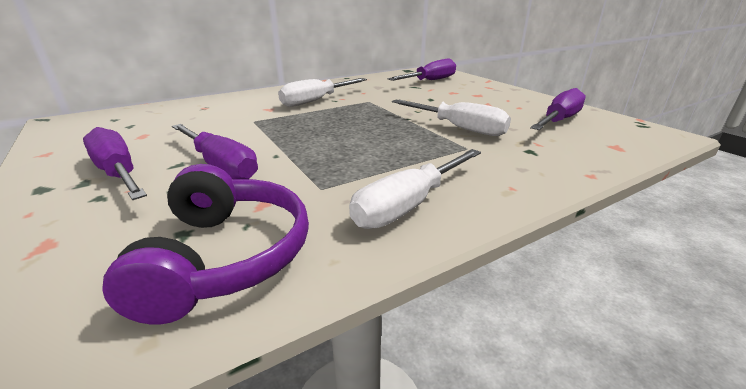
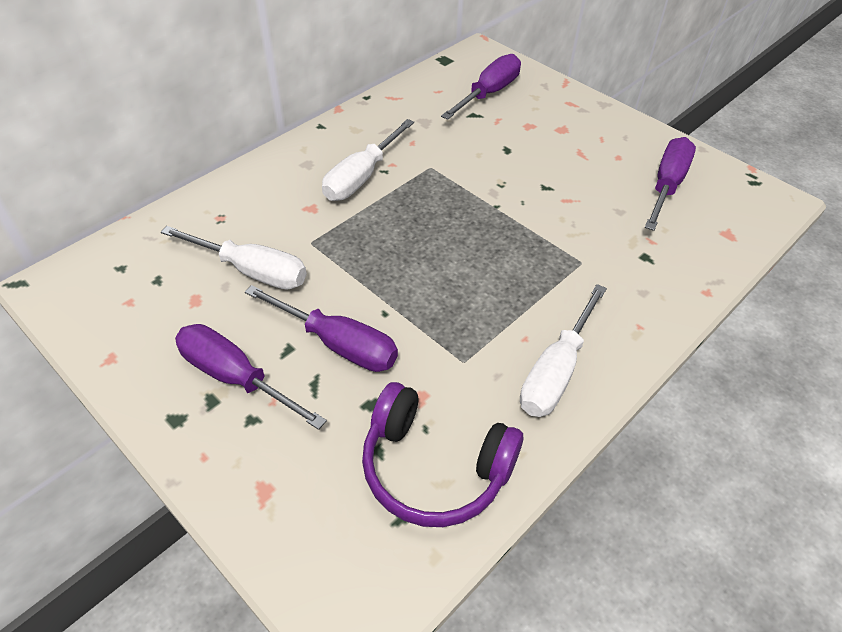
camera: 15 degrees left, 20 degrees up
purple headphones [102,164,309,324] -> purple headphones turned 135 degrees clockwise [362,382,523,527]
white screwdriver [392,100,511,136] -> white screwdriver moved to [161,226,307,290]

